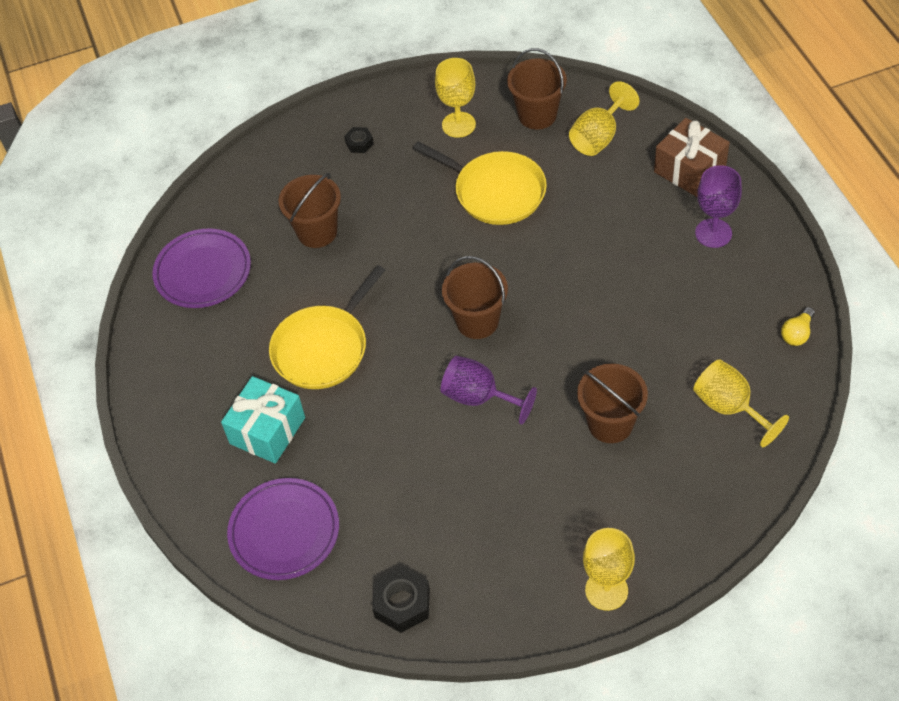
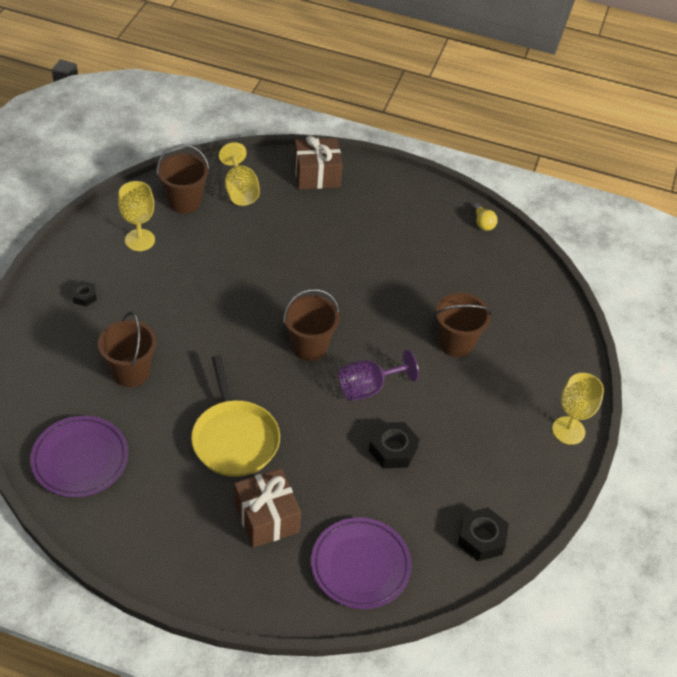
camera: 60 degrees left, 5 degrees down
turquoise gift [221,376,305,464] -> brown gift [234,468,301,548]
yellow pan [413,142,547,225] -> none
yellow goblet [693,359,789,447] -> none
purple goblet [695,165,742,248] -> none
none -> black nut [369,422,420,469]

